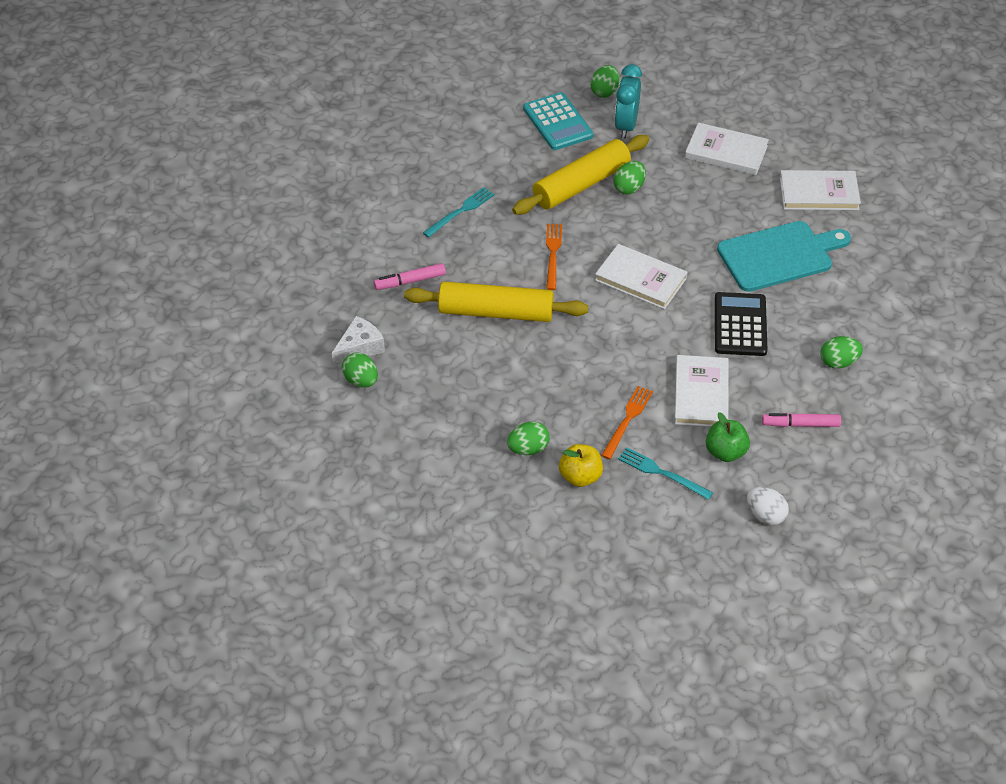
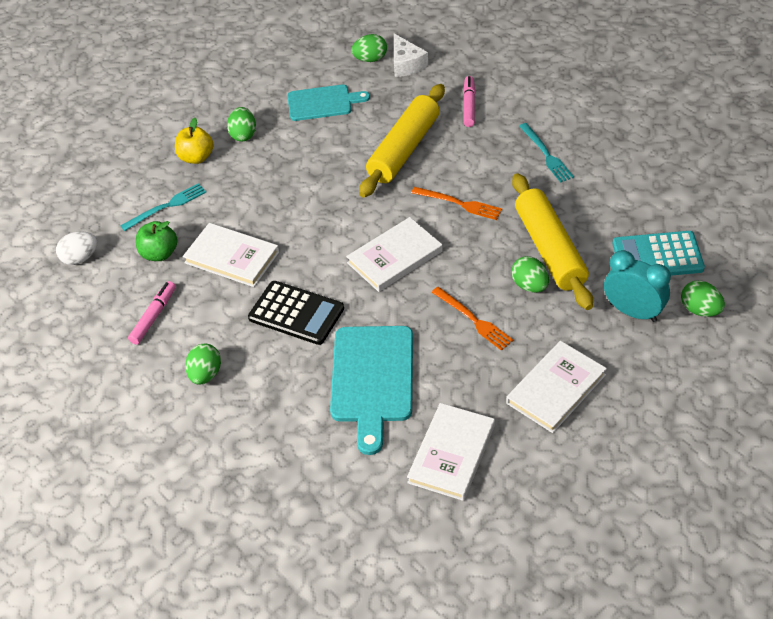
camera: 115 degrees right, 0 degrees up
orange fork [601,386,653,459] -> orange fork moved to [432,287,513,351]
none -> turquoise cutting board [287,84,370,121]

